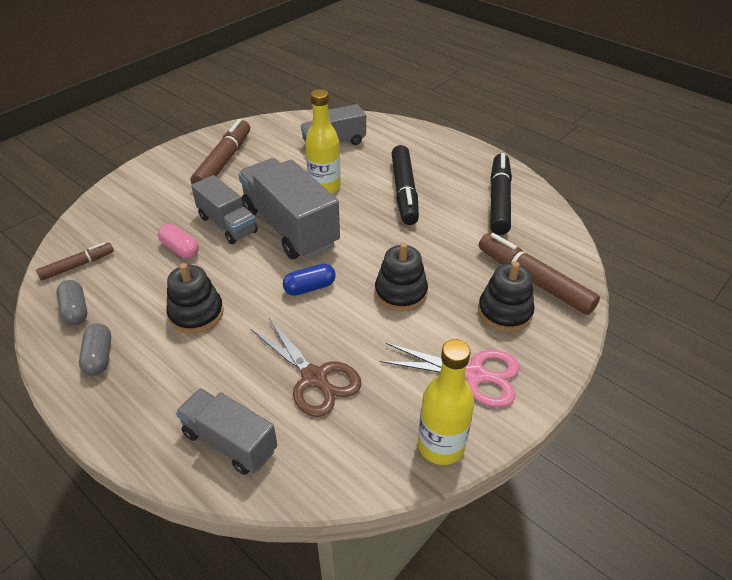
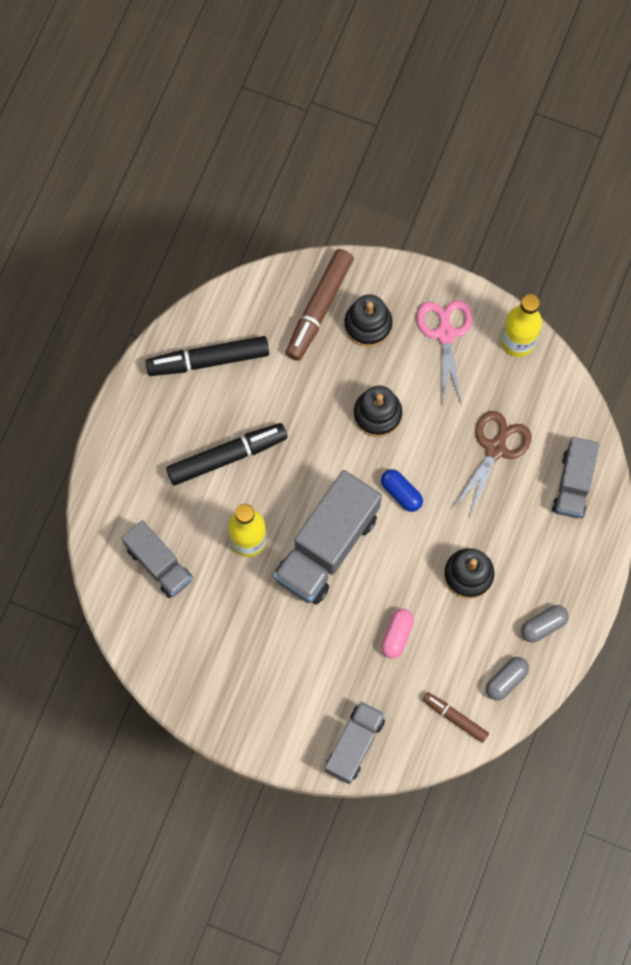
camera: 110 degrees left, 30 degrees up
brown marker [191,119,250,184] -> none
grey truck [191,175,258,244] -> grey truck moved to [325,701,385,784]

